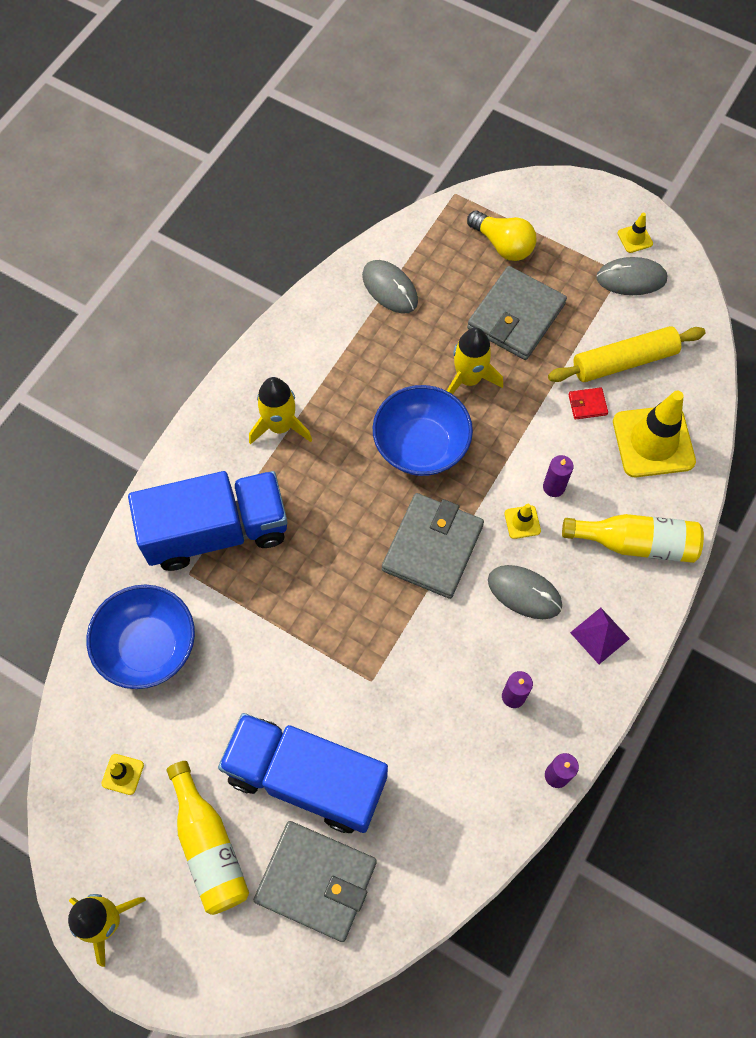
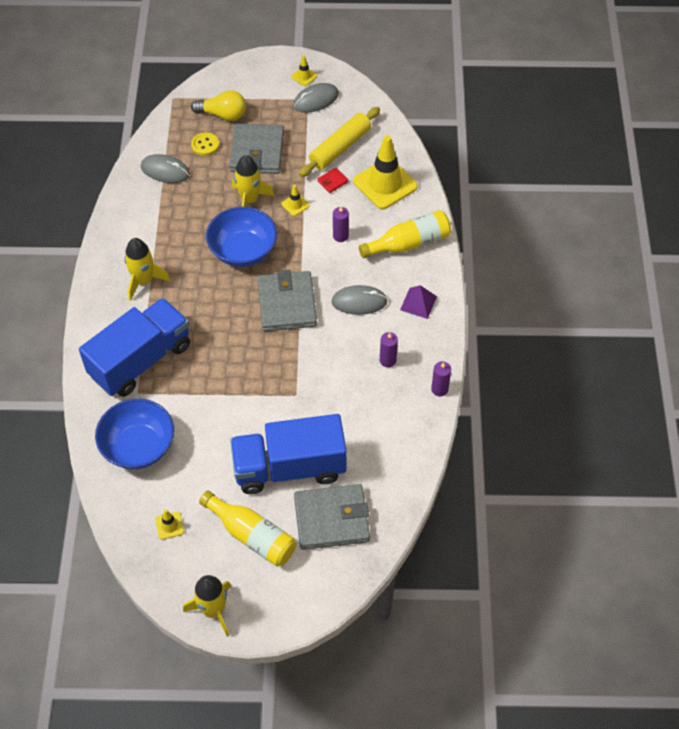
camera: 30 degrees left, 10 degrees down
yellow traffic cone [504,504,541,539] -> yellow traffic cone moved to [281,185,310,216]
none -> yellow button [191,132,219,156]

